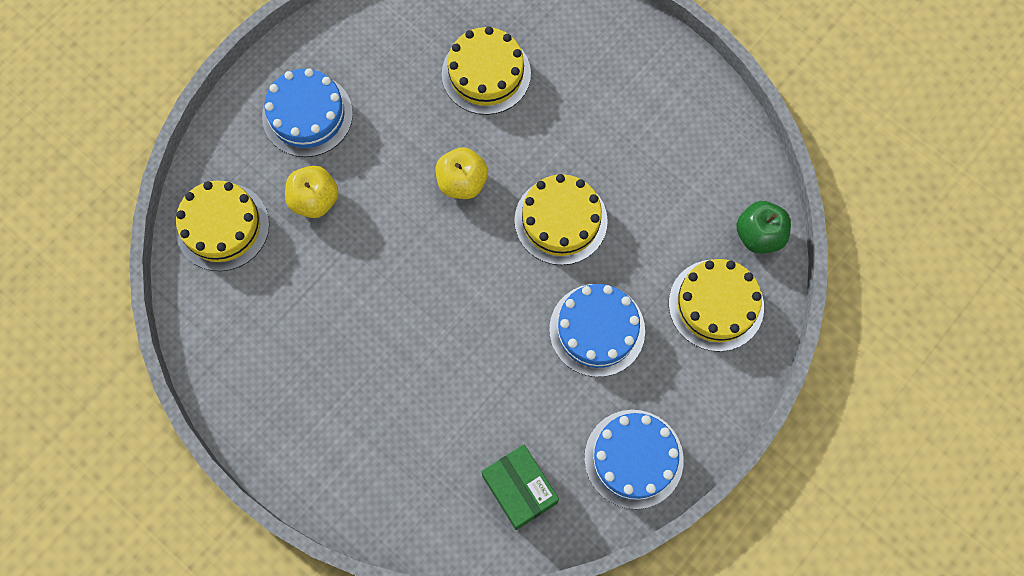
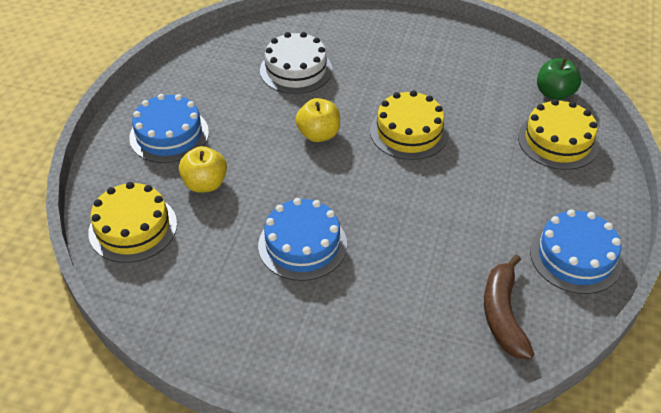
camera: 25 degrees left, 25 degrees down
yellow cake [442,26,531,115] -> white cake [260,32,332,94]
green box [481,445,559,530] -> brown banana [484,254,535,359]
blue cake [549,284,645,377] -> blue cake moved to [258,198,347,281]

